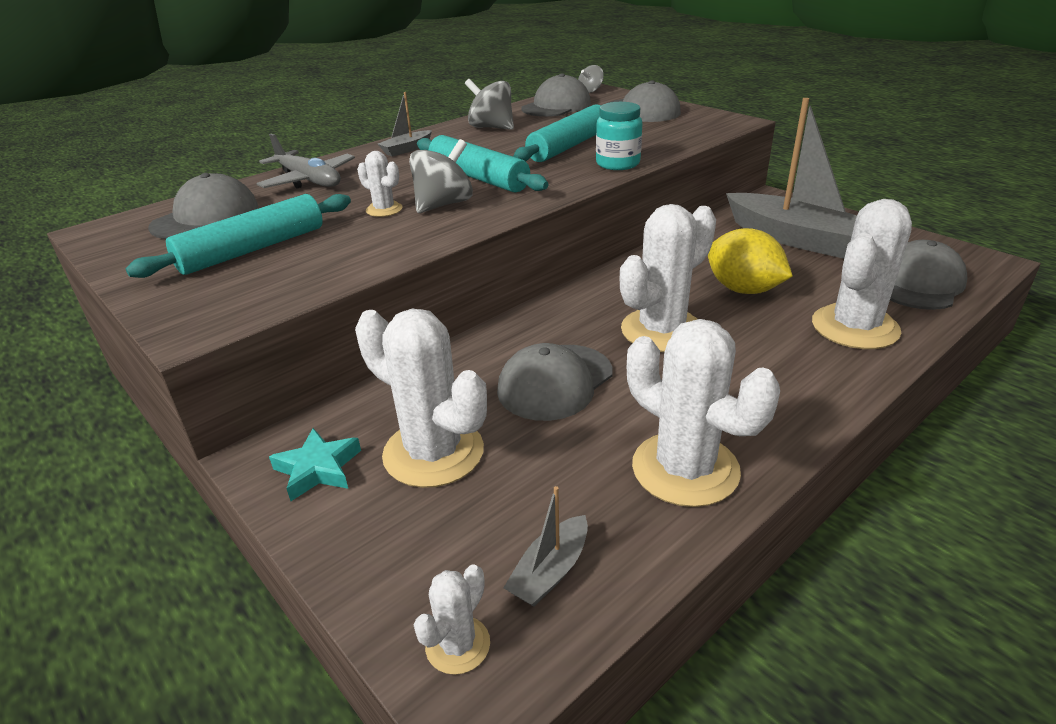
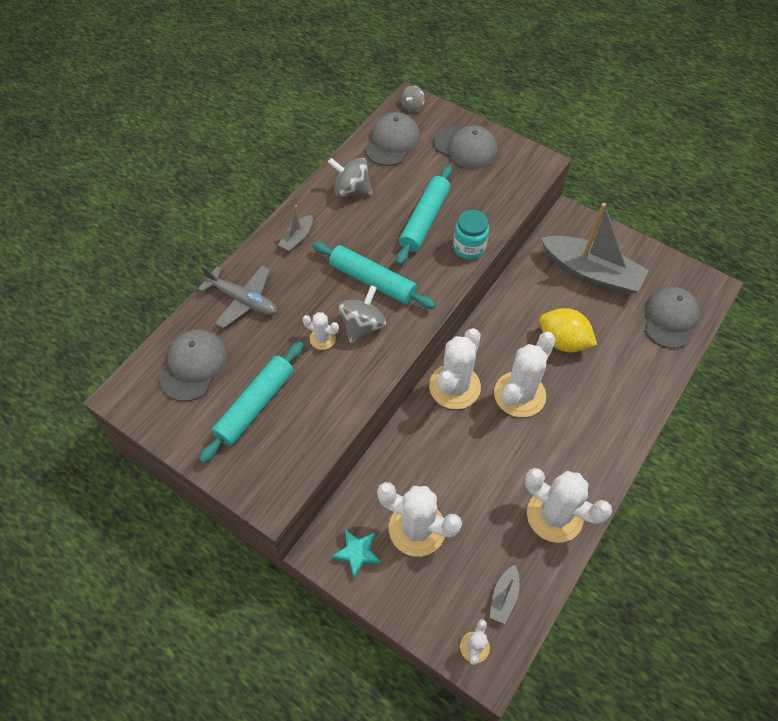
camera: 15 degrees left, 25 degrees up
grey cap [497,343,612,421] -> none
white cactus [812,199,912,349] -> white cactus moved to [429,328,481,409]

